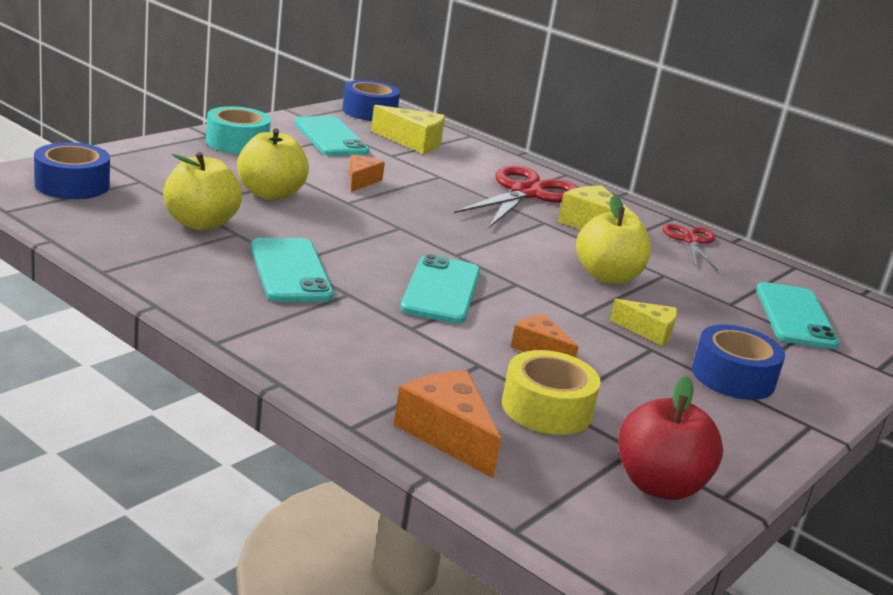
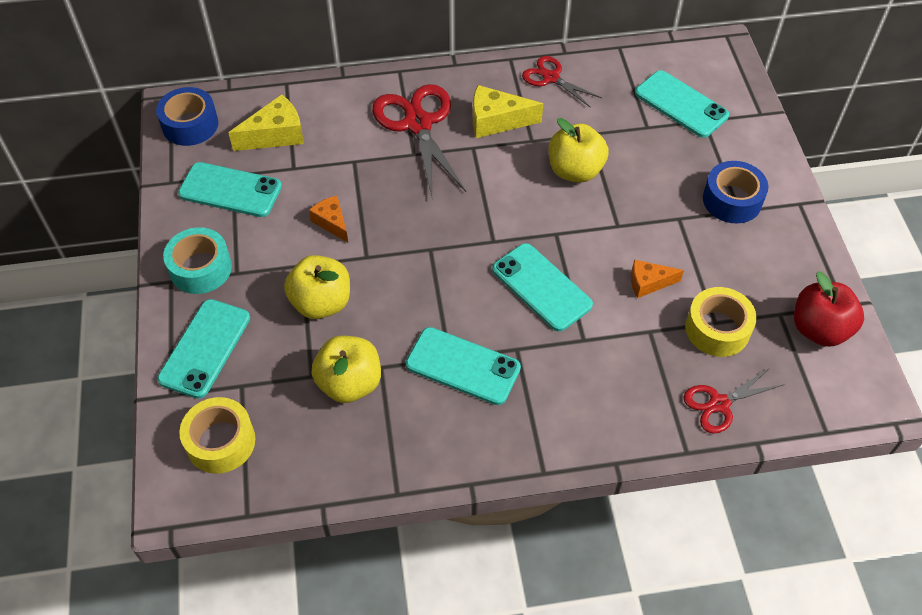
camera: 45 degrees left, 30 degrees up
blue tape [34,142,110,199] -> yellow tape [179,397,256,474]
orange cheese [394,371,501,479] -> red scissors [683,368,784,434]
yellow cheese [610,299,677,346] -> none
none -> turquoise phone [157,299,250,399]

